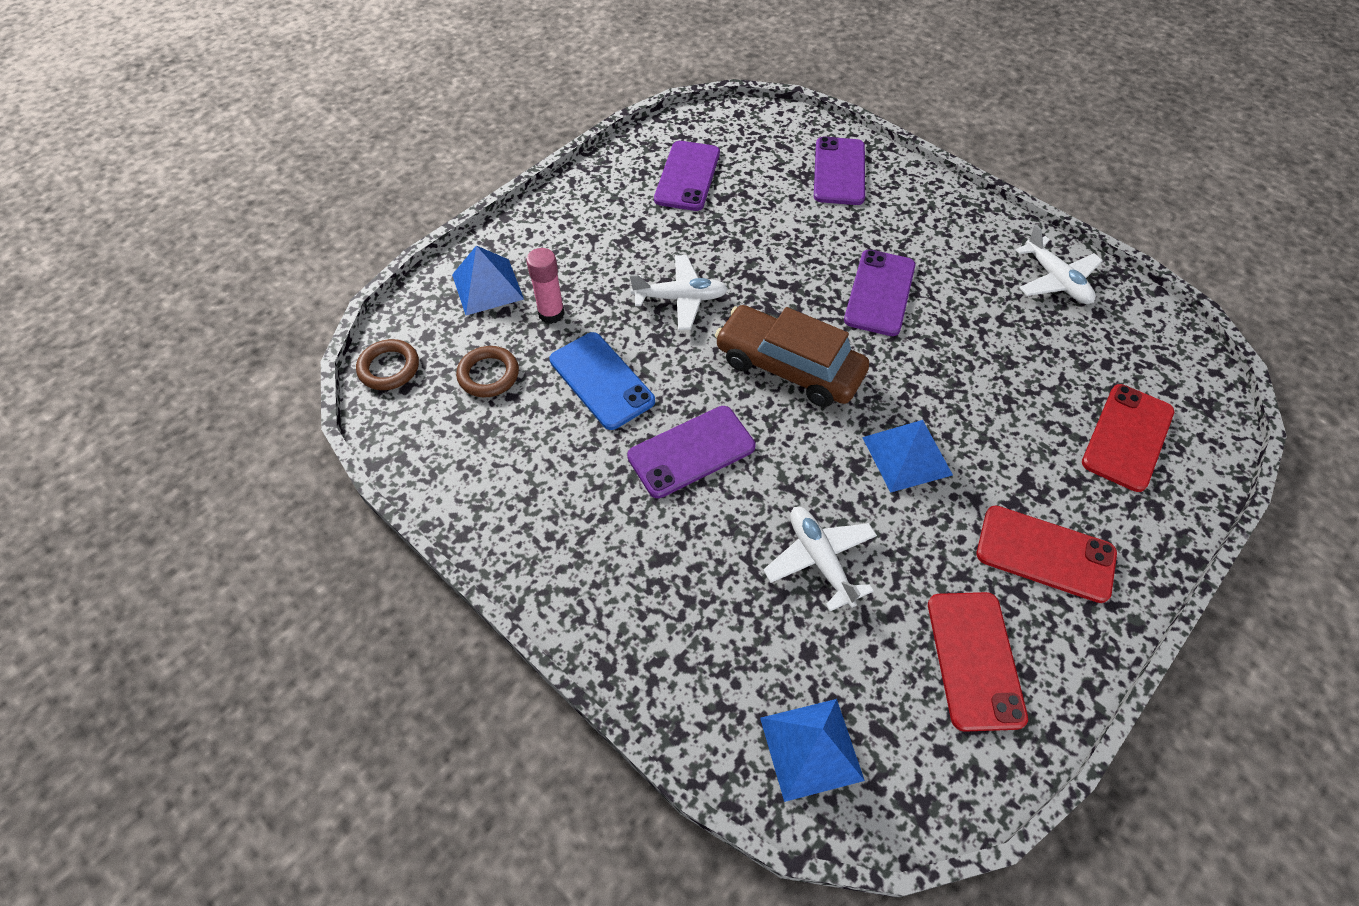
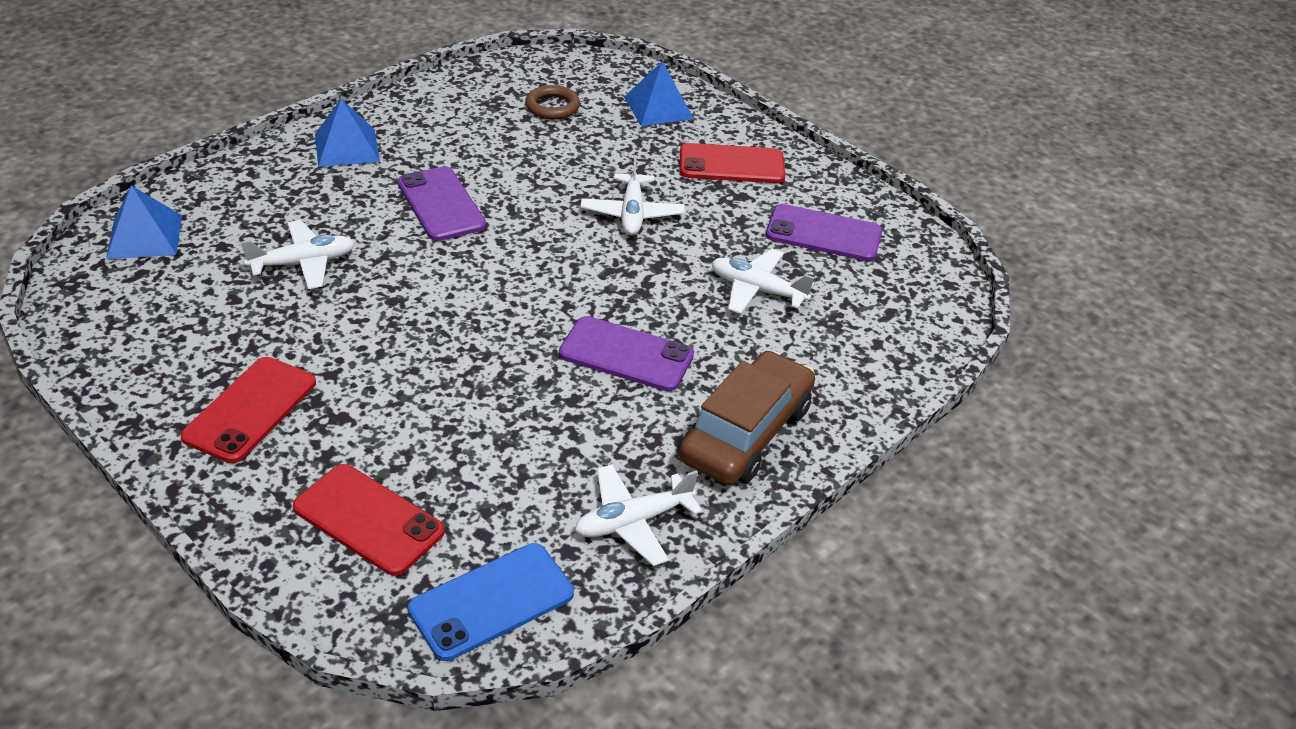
camera: 90 degrees right, 15 degrees down
brown ring [356,339,419,390] -> none
pink glue stick [526,248,565,324] -> none
blue phone [550,332,655,430] -> blue phone moved to [408,543,574,661]
brown car [715,305,869,407] -> brown car moved to [679,350,815,485]
purple phone [814,137,865,205] -> none
blue pyramid [862,420,953,493] -> blue pyramid moved to [315,99,380,167]
red phone [928,592,1028,732] -> red phone moved to [680,143,785,183]
none -> white plane [712,249,815,314]

